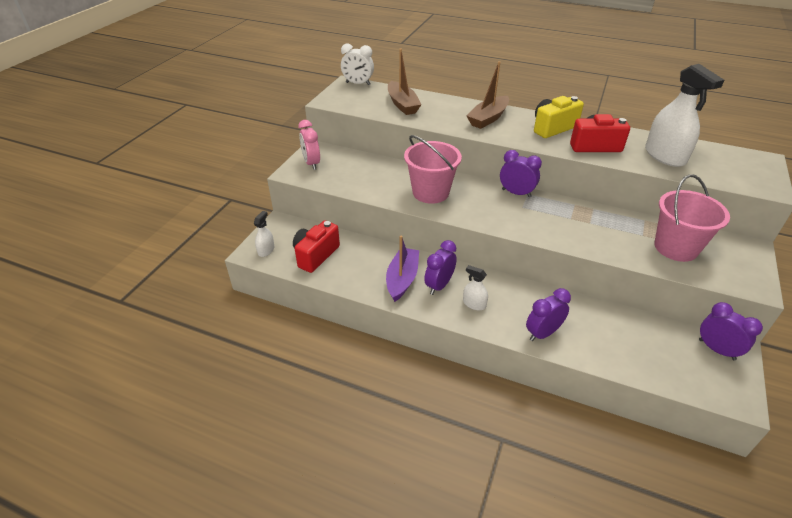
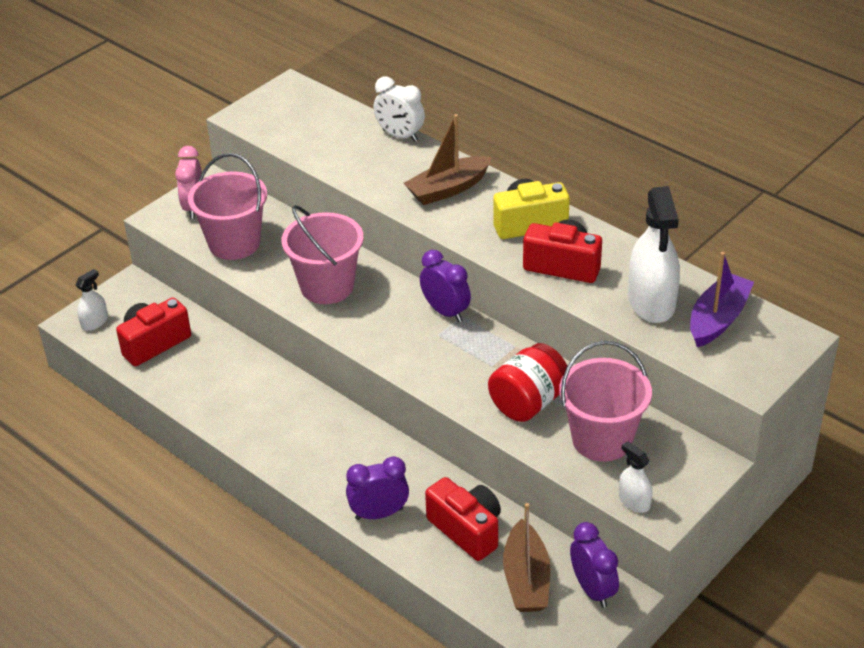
camera: 20 degrees right, 0 degrees up
white clock [341,44,374,85] -> white clock moved to [373,76,425,142]
purple boat [386,236,419,302] -> purple boat moved to [690,252,754,347]
brown boat [388,49,422,115] -> brown boat moved to [503,503,550,612]
purple clock [424,240,457,295] -> none
white spray bottle [463,265,488,310] -> white spray bottle moved to [619,441,652,513]
none -> pink bucket [188,153,267,260]
none -> red camera [425,477,501,561]
none -> red jar [488,343,567,422]

